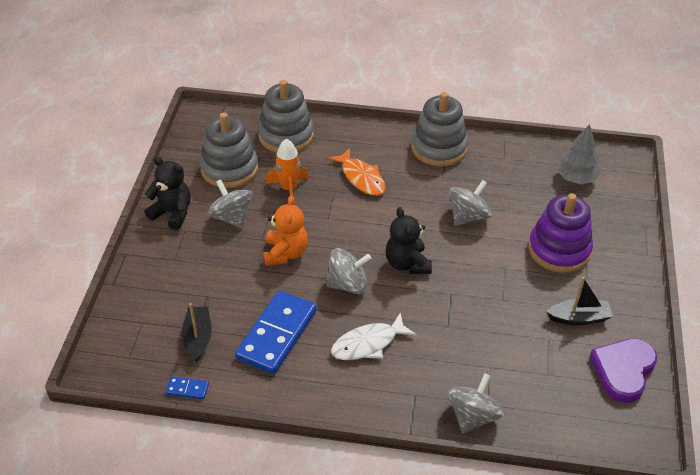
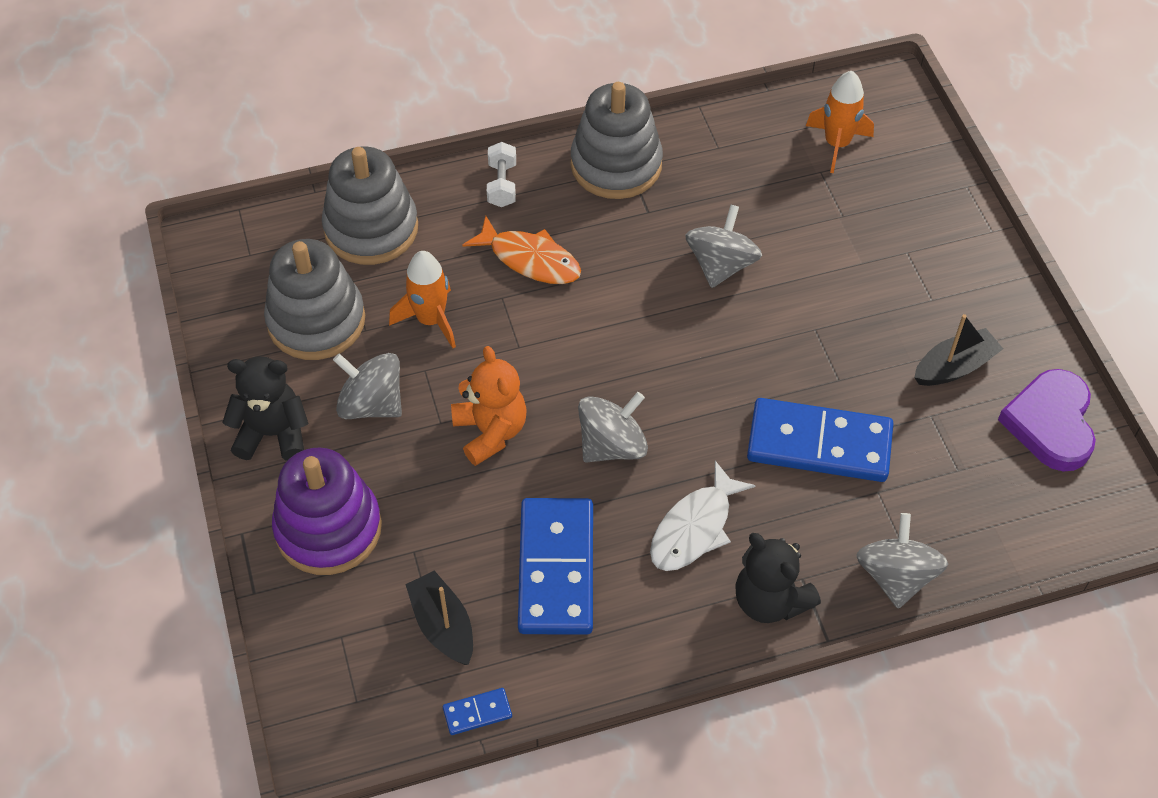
camera: 25 degrees left, 10 degrees up
black teddy bear [386,207,432,274] -> black teddy bear moved to [735,533,821,623]
purple stacking toy [528,193,593,273] -> purple stacking toy moved to [272,447,382,575]
grey tree [557,124,601,184] -> orange rocket [806,71,874,173]
none -> white dumbbell [487,142,516,207]
none -> blue domino [747,398,894,482]

